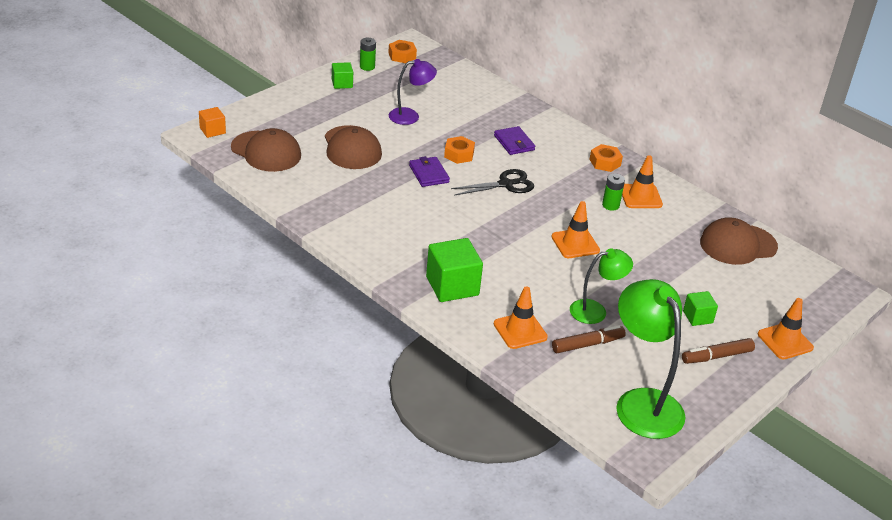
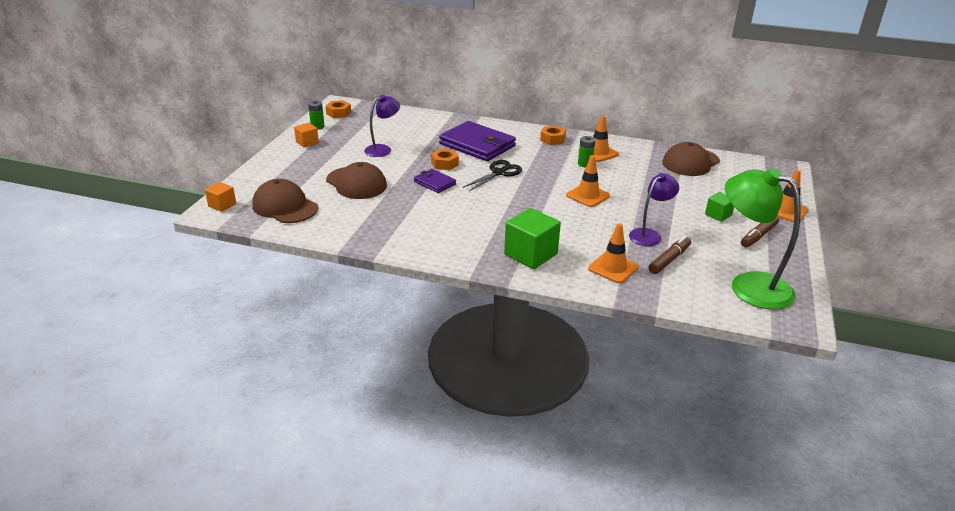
camera: 25 degrees left, 5 degrees down
brown cap [231,128,301,172] -> brown cap turned 150 degrees counterclockwise [252,179,318,223]
green cube [332,62,353,89] -> orange cube [294,123,319,148]
purple wallet [494,126,535,155] -> purple wallet [439,121,516,161], size x1.96
green lamp [570,248,633,324] -> purple lamp [629,173,679,246]

